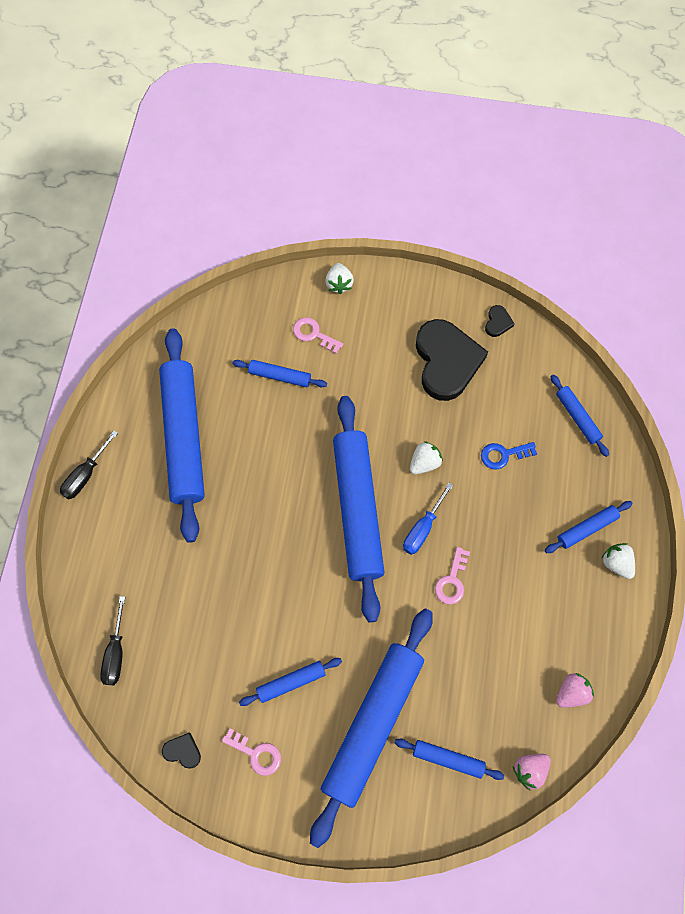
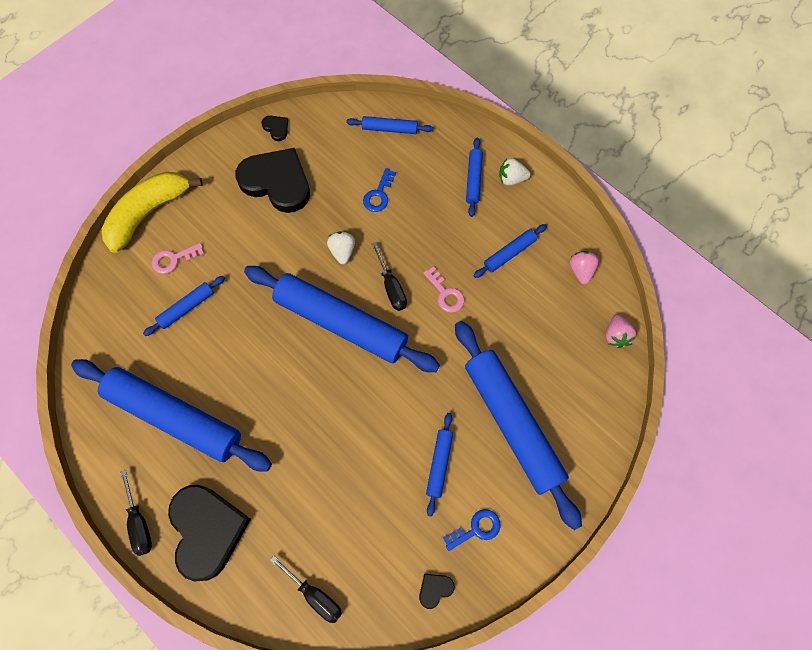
camera: 55 degrees left, 0 degrees up
pink key [222,728,281,776] -> blue key [443,509,500,551]
white strawberry [325,263,354,294] -> yellow banana [102,172,203,253]
blue rolling pin [395,739,504,780] -> blue rolling pin moved to [473,224,547,278]
blue screwdriver [403,483,453,555] -> black screwdriver [372,242,407,311]
none -> black heart [168,485,251,581]

